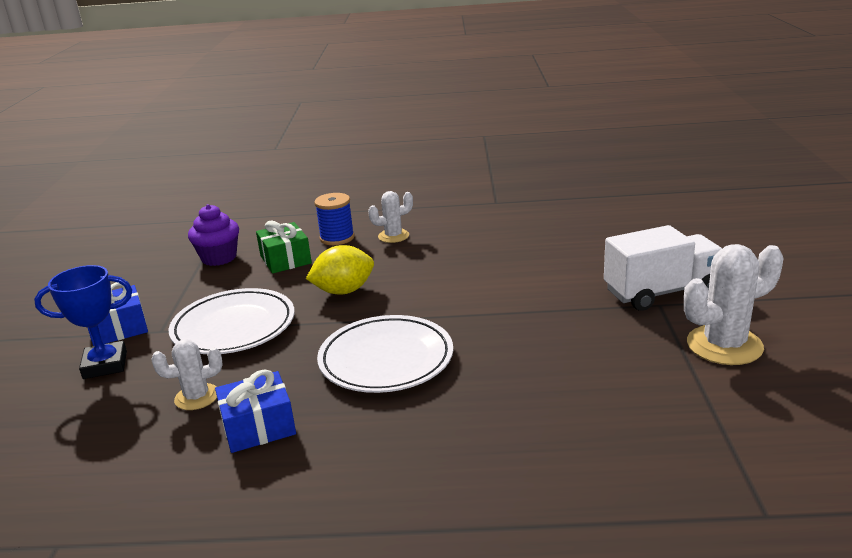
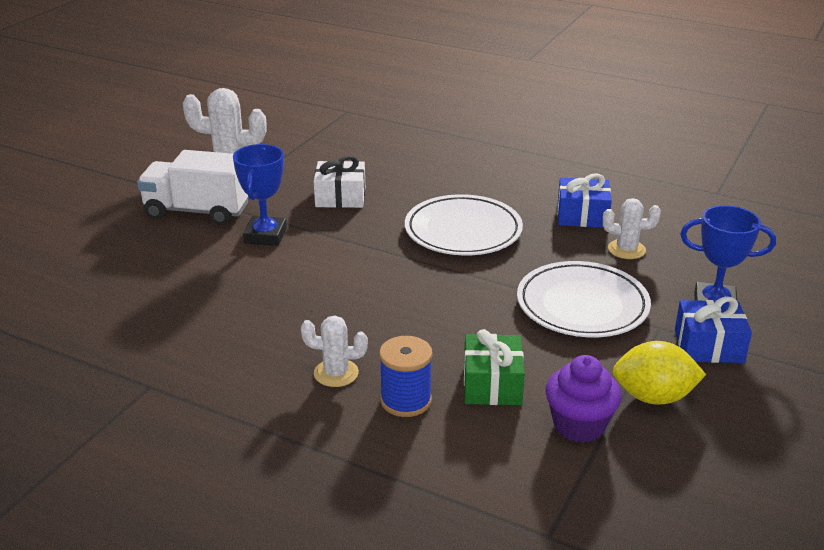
camera: 155 degrees left, 5 degrees up
yellow lemon [306,245,374,295] -> yellow lemon moved to [613,341,706,405]
none -> blue trophy [233,144,287,246]
none -> white gift [314,156,365,208]

